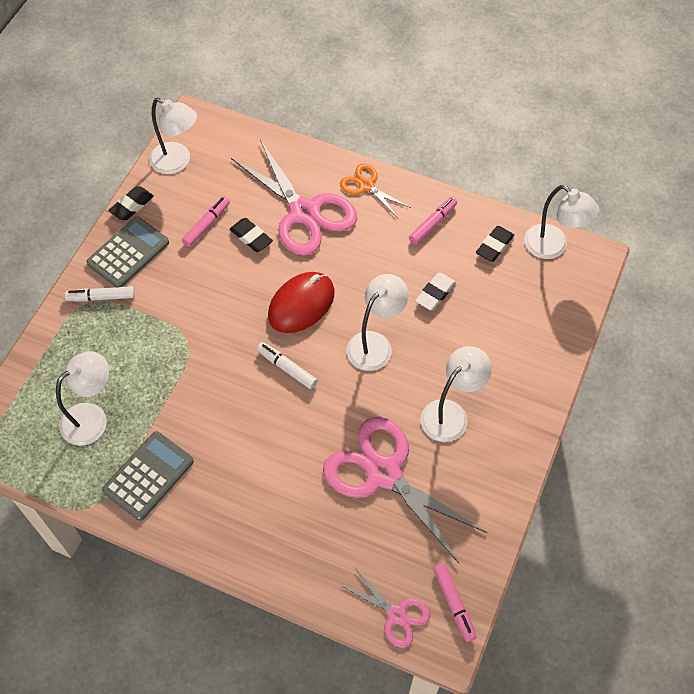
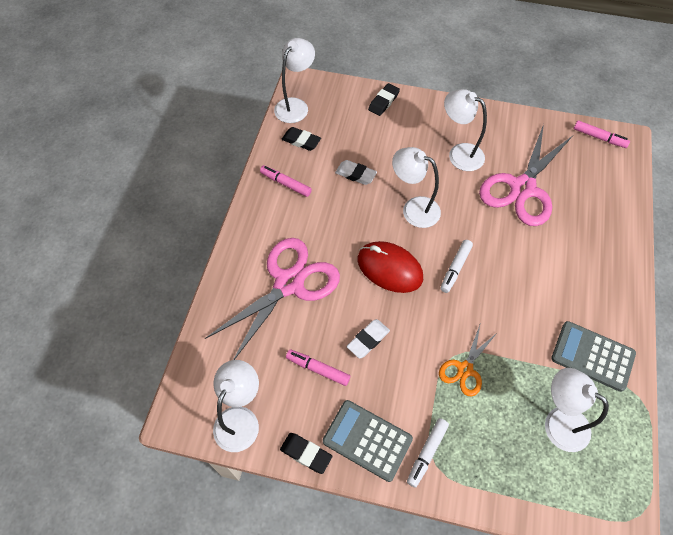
camera: 100 degrees left, 0 degrees up
white marker [65,286,135,302] -> white marker turned 45 degrees clockwise [407,418,449,488]
black eraser [230,218,273,252] -> black eraser moved to [368,83,400,116]
orange scissors [340,163,411,218] -> orange scissors moved to [439,325,498,396]
pink scissors [340,567,430,648] -> none
pink marker [433,564,477,642] -> pink marker turned 60 degrees clockwise [574,120,630,148]
none -> white eraser [347,319,390,359]

